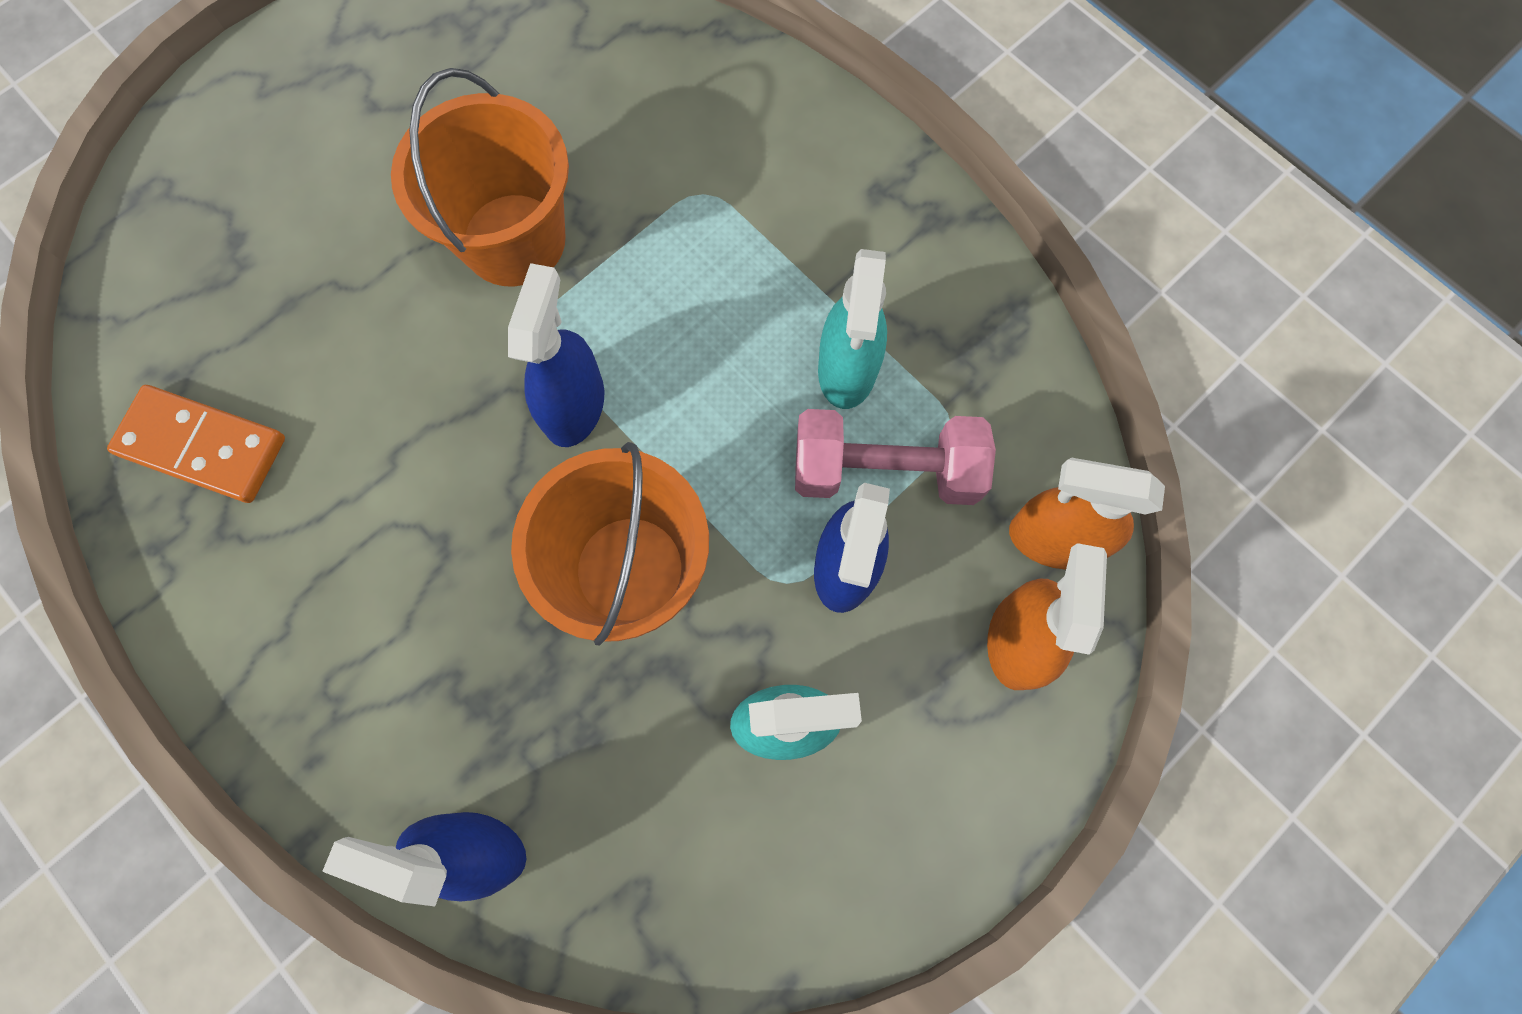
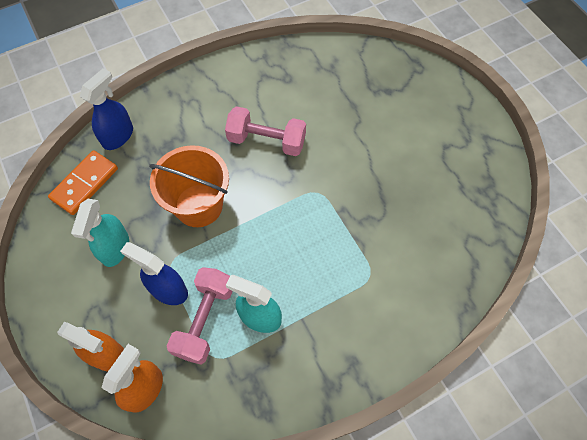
camera: 105 degrees right, 10 degrees down
orange domino [107,385,285,503] -> orange domino moved to [48,150,118,215]
orange bucket [391,68,569,286] -> none
blue spray bottle [508,263,604,447] -> none
none -> pink dumbbell [225,106,306,156]

